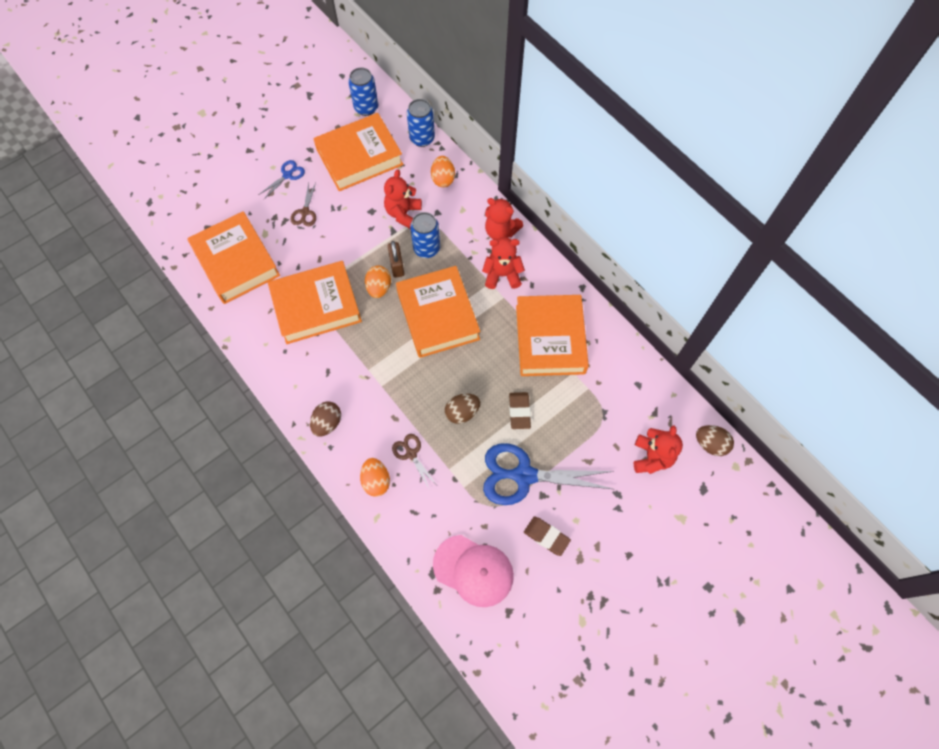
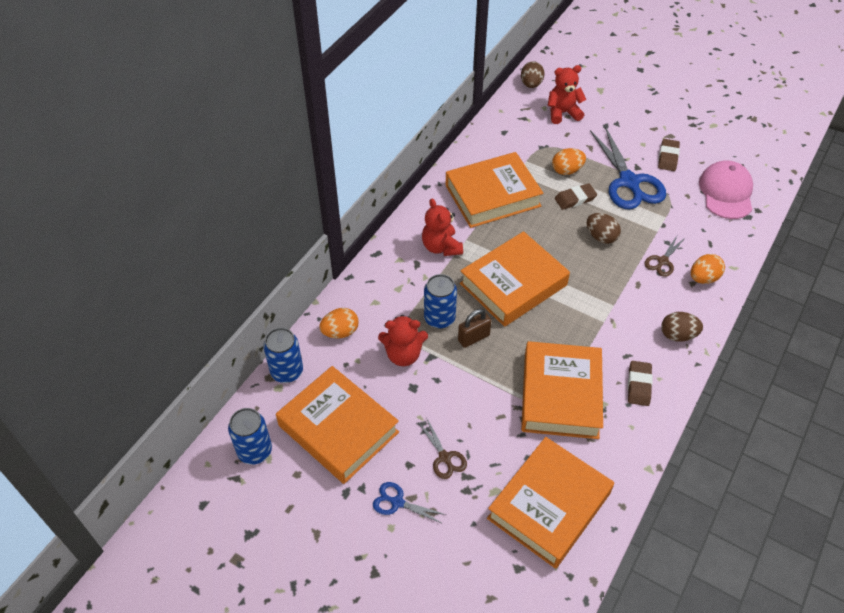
camera: 110 degrees left, 15 degrees down
orange book [268,261,362,344] -> orange book turned 45 degrees clockwise [521,341,603,439]
brown scissors [290,183,316,226] -> brown scissors turned 75 degrees clockwise [418,417,467,479]
orange egg [365,266,391,298] -> orange egg moved to [552,148,586,175]
red teddy bear [485,198,523,240] -> none
none -> brown eraser [628,361,653,406]

